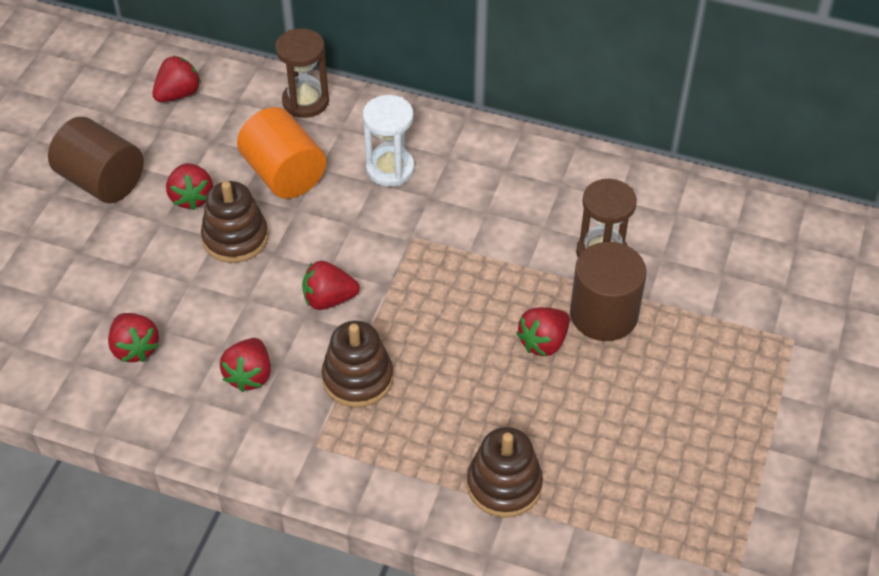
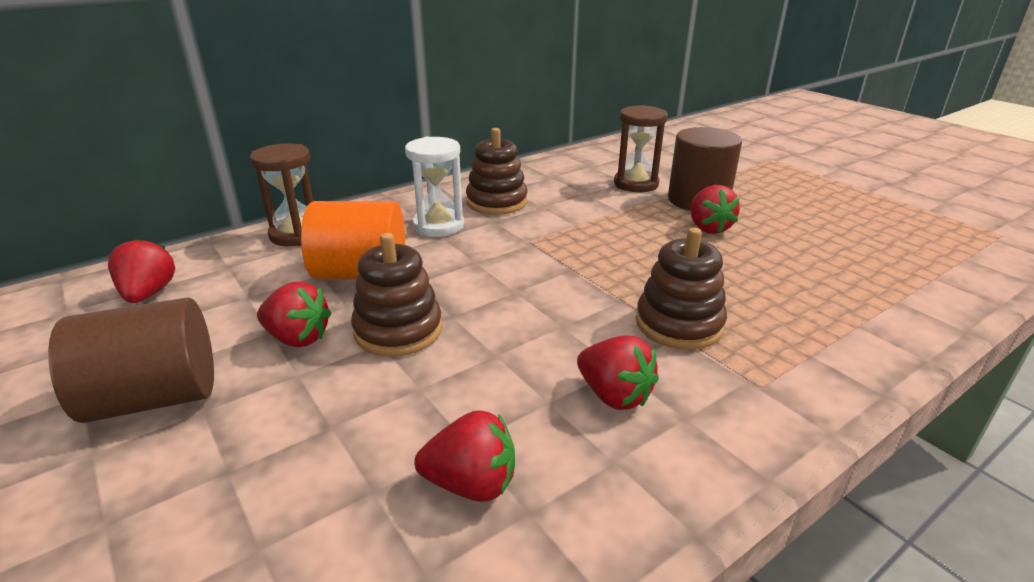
camera: 55 degrees left, 20 degrees down
red strawberry [302,261,360,310] -> none
brown stacking toy [467,427,543,518] -> brown stacking toy moved to [466,128,528,215]

